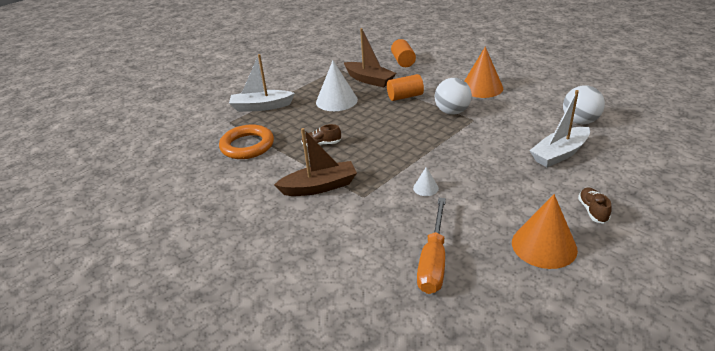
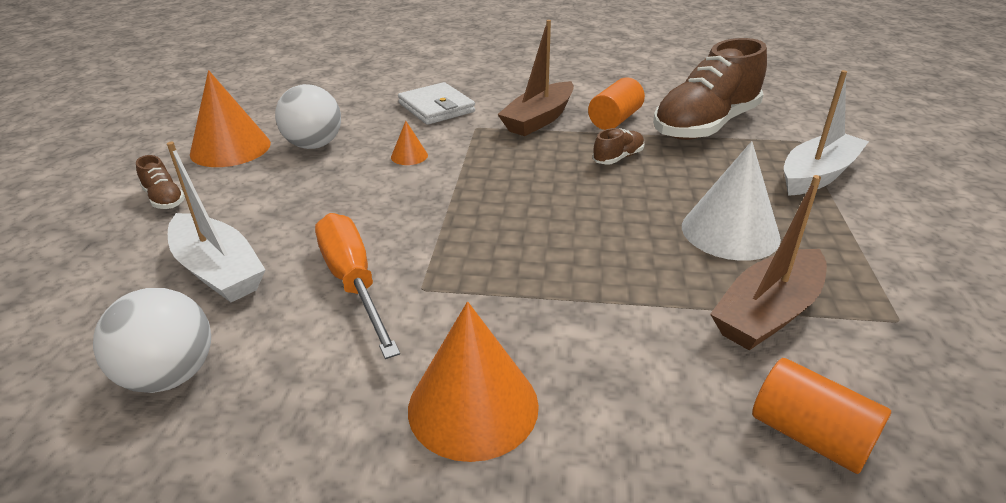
camera: 140 degrees right, 0 degrees up
orange ring [219,124,274,159] -> brown shoe [653,38,767,140]
brown boat [344,28,396,87] -> brown boat turned 45 degrees counterclockwise [710,175,827,350]
orange cylinder [387,74,424,101] -> orange cylinder moved to [588,78,645,130]
white cone [413,167,439,196] -> orange cone [391,121,428,165]
orange screwdriver [417,198,446,294] -> orange screwdriver moved to [315,213,400,359]
white ball [435,78,472,115] -> white ball moved to [275,84,341,149]
white boat [529,90,590,167] -> white boat turned 120 degrees clockwise [167,142,266,302]
none -> white wallet [398,82,475,125]

